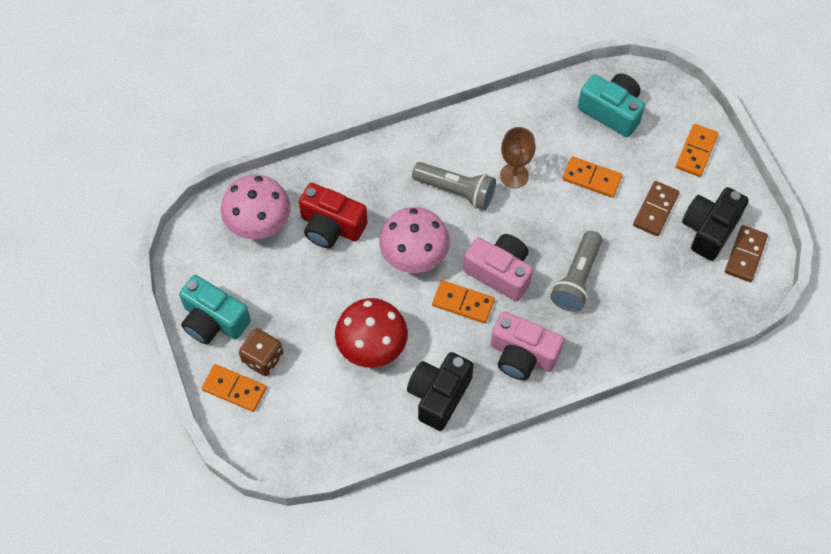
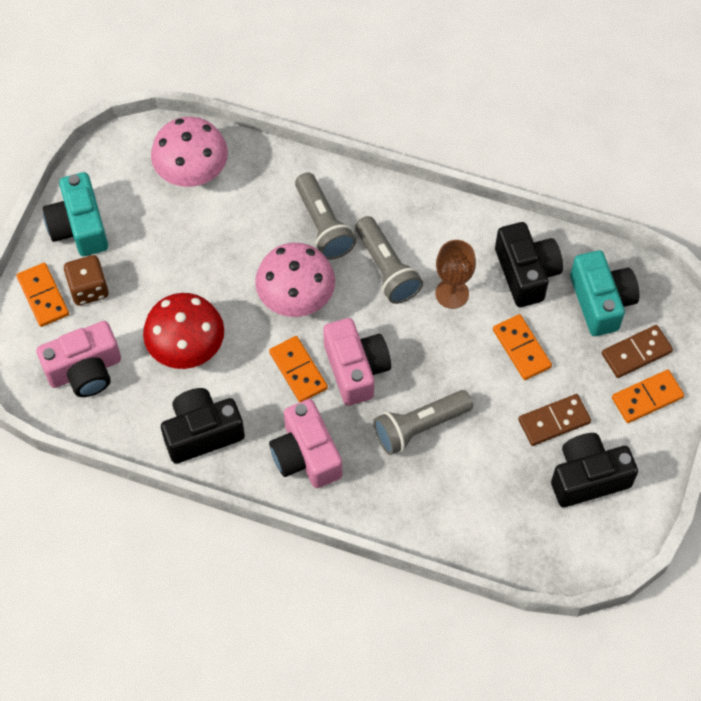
camera: 40 degrees right, 0 degrees up
red camera [299,183,368,248] -> none
brown domino [725,225,768,282] -> brown domino moved to [602,325,673,378]
none -> pink camera [36,321,121,397]
none -> grey flashlight [295,172,356,260]
none -> black camera [495,222,563,307]

